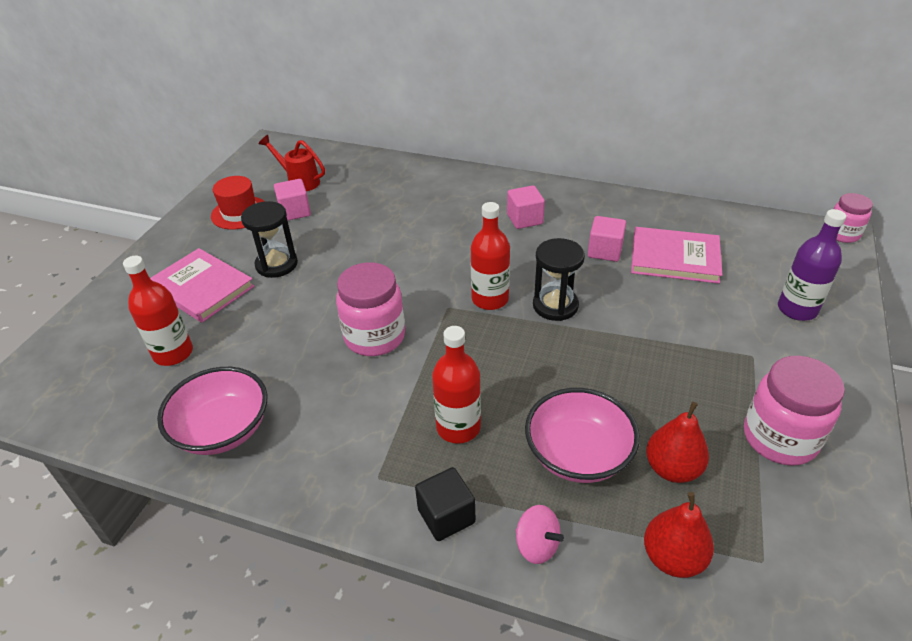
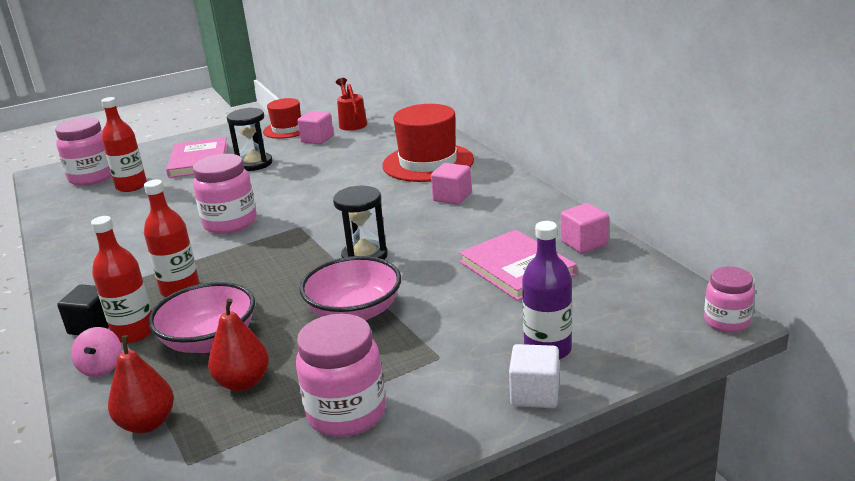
camera: 45 degrees right, 15 degrees down
pink bowl [157,367,267,455] -> pink bowl moved to [300,256,401,321]
red bottle [471,202,510,310] -> red bottle moved to [91,216,152,343]
pink cube [588,216,626,262] -> pink cube moved to [561,203,609,254]
none -> pink jar [55,117,112,186]
none -> red hat [382,104,474,182]
none -> white cube [509,344,559,408]

